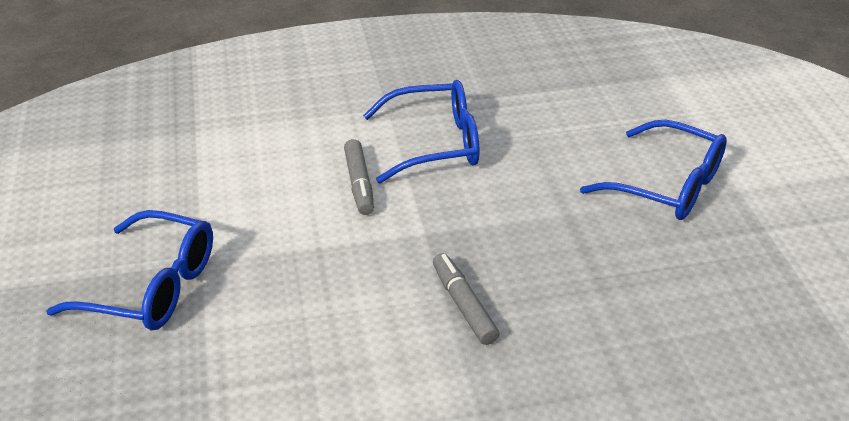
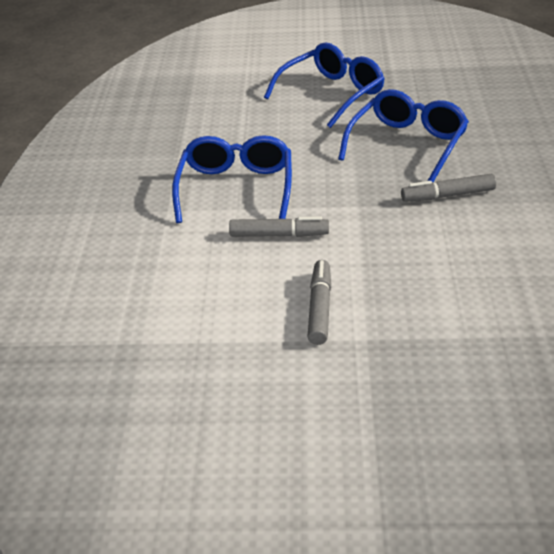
camera: 75 degrees left, 0 degrees up
blue glasses [46,210,213,330] -> blue glasses moved to [338,89,469,182]
none -> grey marker [307,260,331,345]

